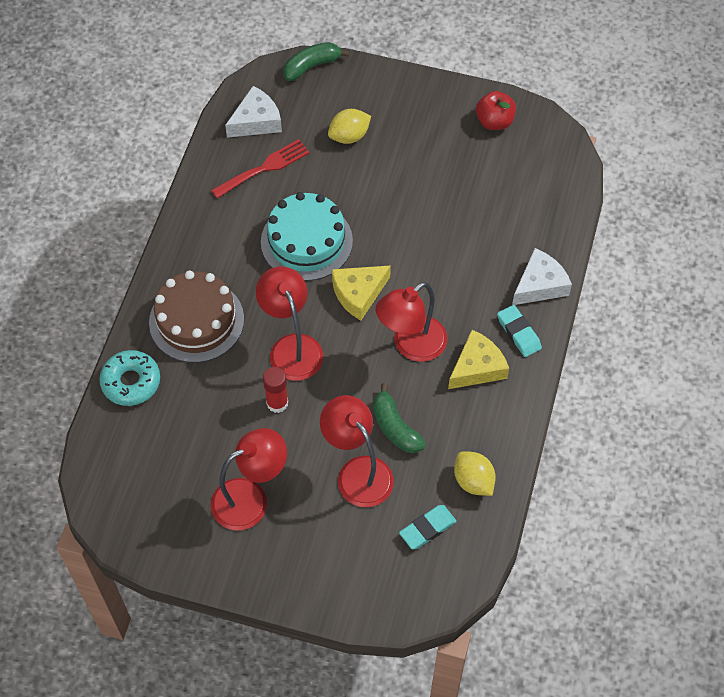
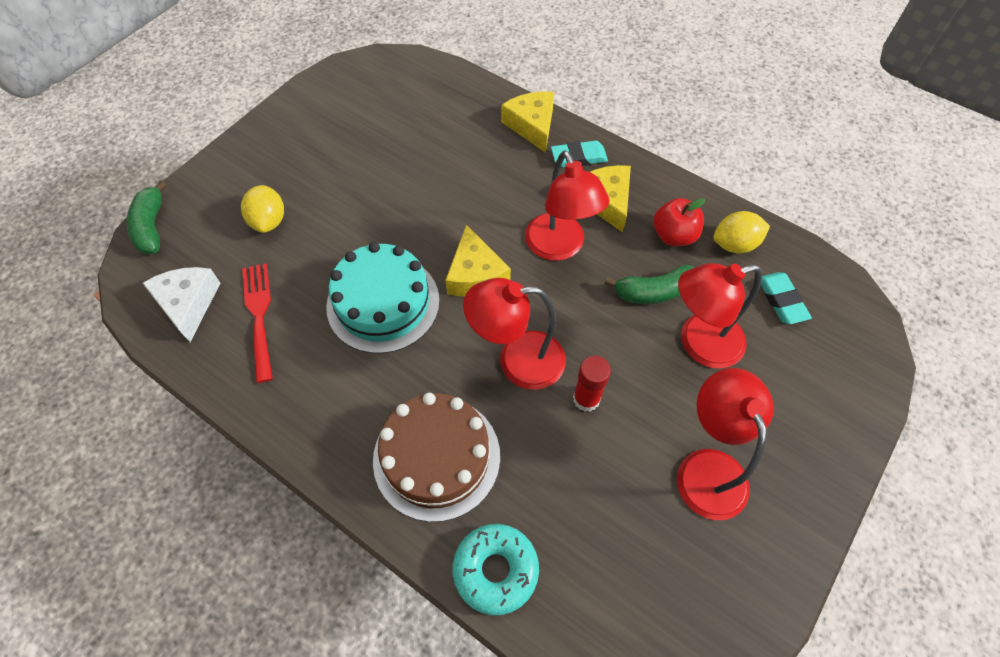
camera: 70 degrees left, 0 degrees up
red apple [476,91,516,130] -> red apple moved to [653,198,705,246]
white cheese [512,248,572,305] -> yellow cheese [501,91,554,153]

